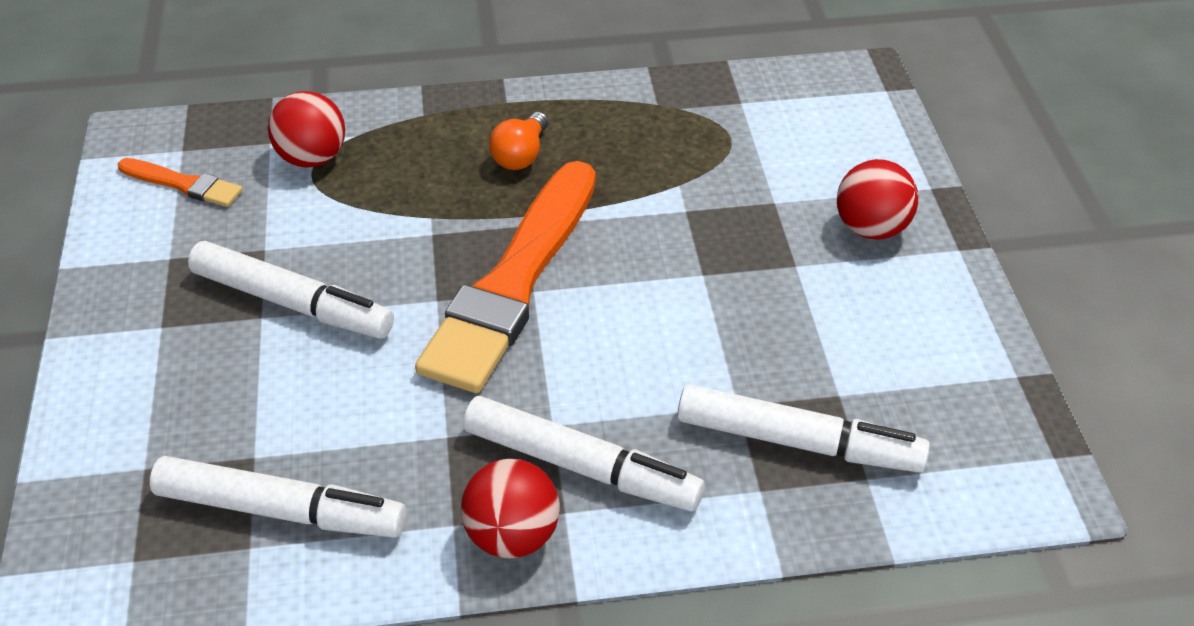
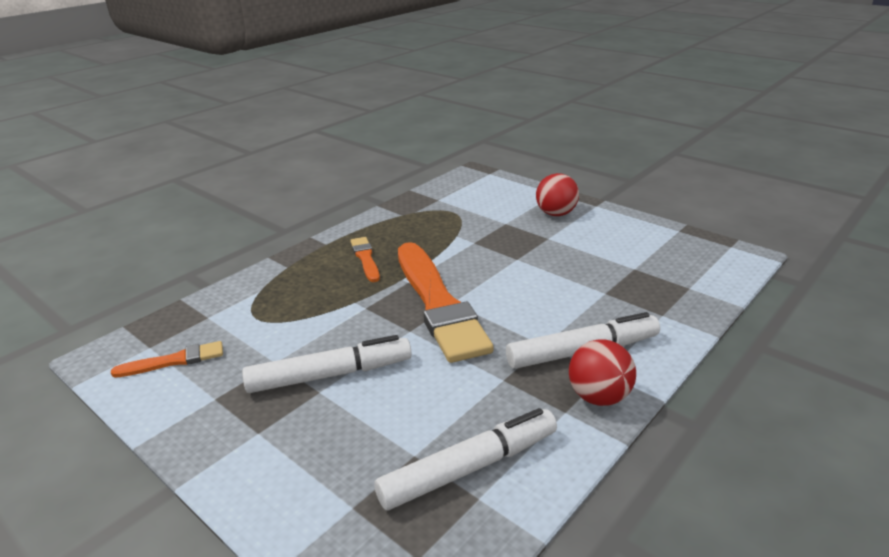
camera: 40 degrees left, 15 degrees down
red ball [268,91,345,168] -> none
orange light bulb [489,112,548,170] -> orange brush [350,237,380,282]
white marker [678,384,930,473] -> none

